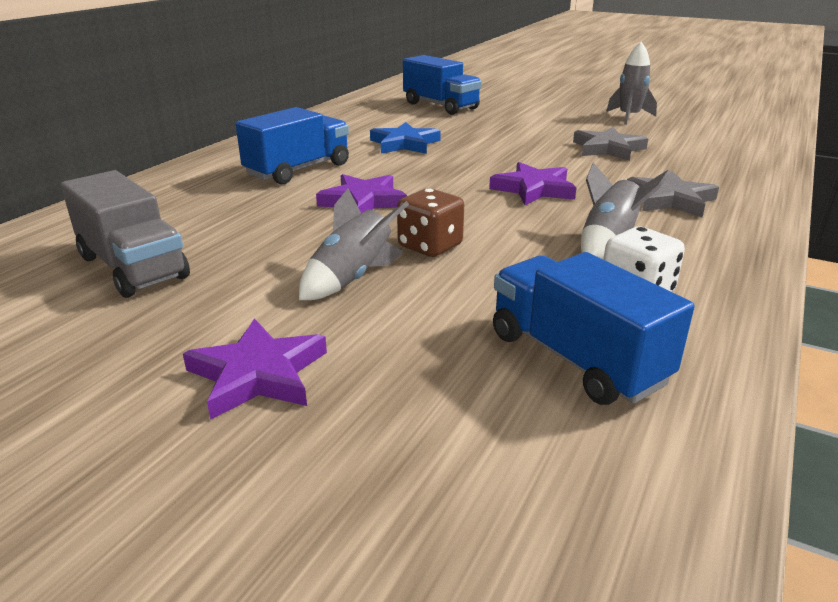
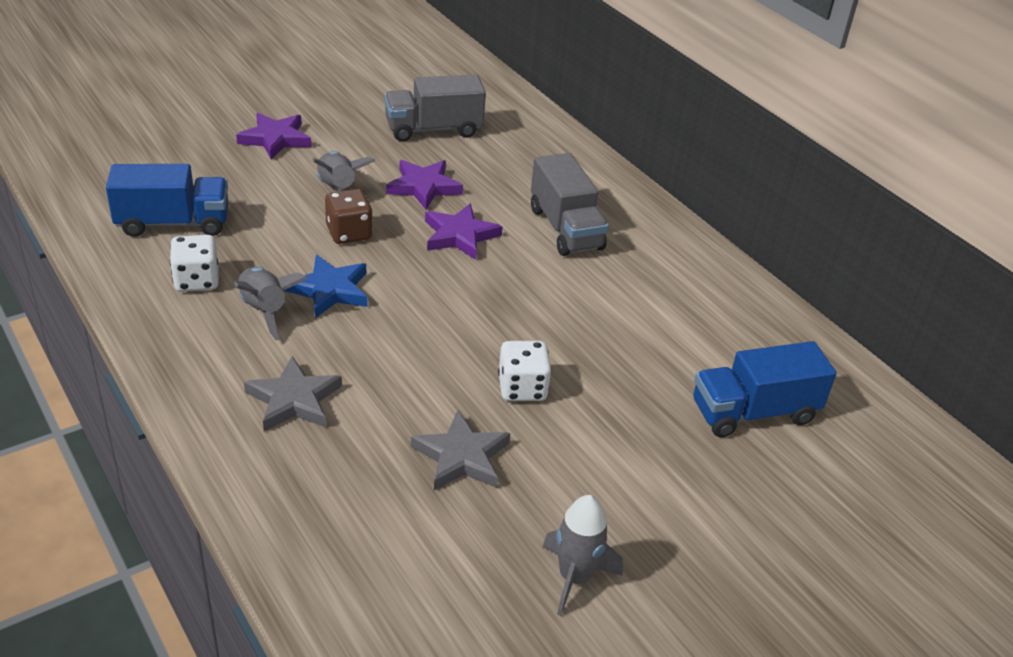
camera: 115 degrees right, 10 degrees up
blue truck [236,107,349,184] -> grey truck [531,153,609,256]
blue star [370,122,441,154] -> blue star moved to [284,255,368,318]
purple star [489,162,577,205] -> purple star moved to [386,160,463,210]
none -> white dice [498,341,552,401]

